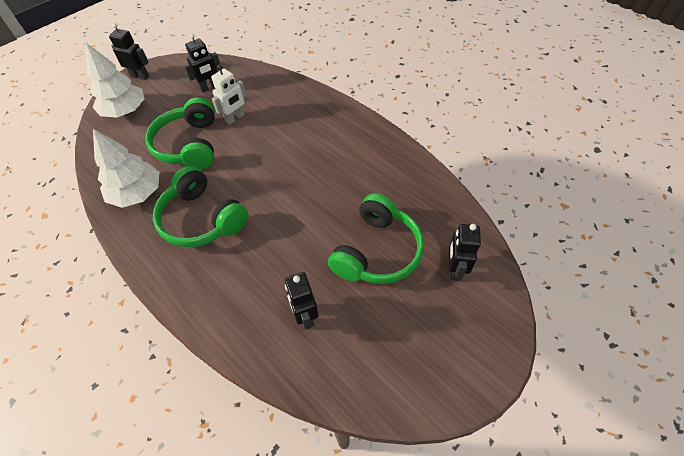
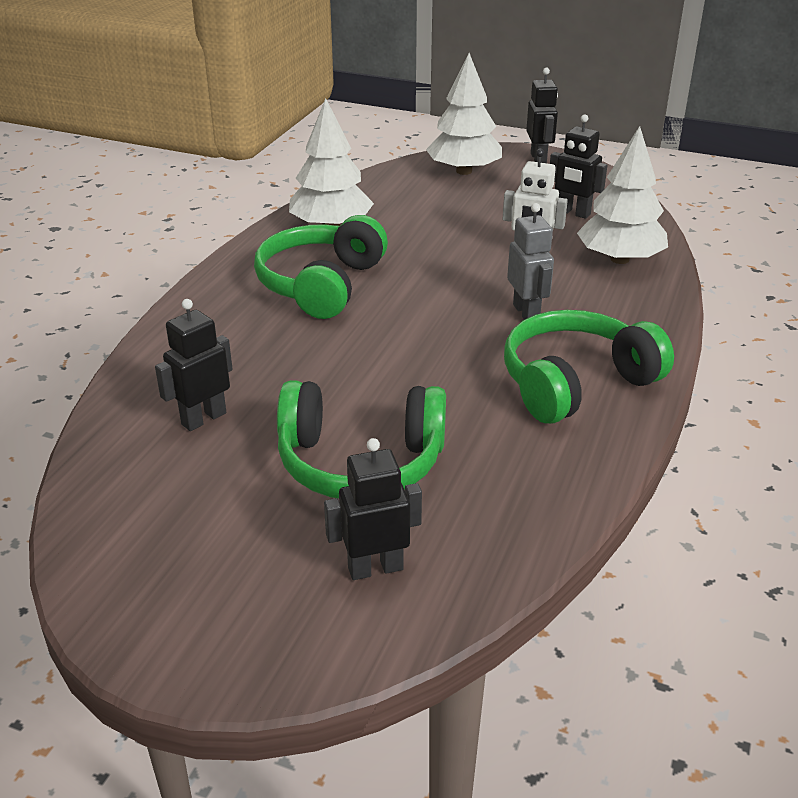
camera: 65 degrees right, 20 degrees down
green headphones [145,97,215,169] -> green headphones moved to [504,310,674,424]
none -> grey robot [507,203,554,320]
none -> white tree [577,126,668,264]

